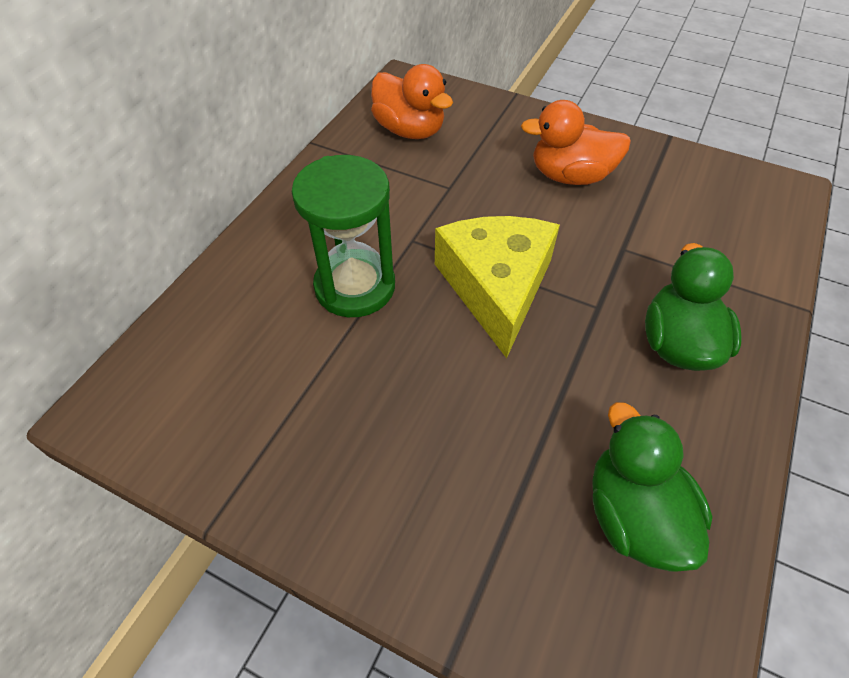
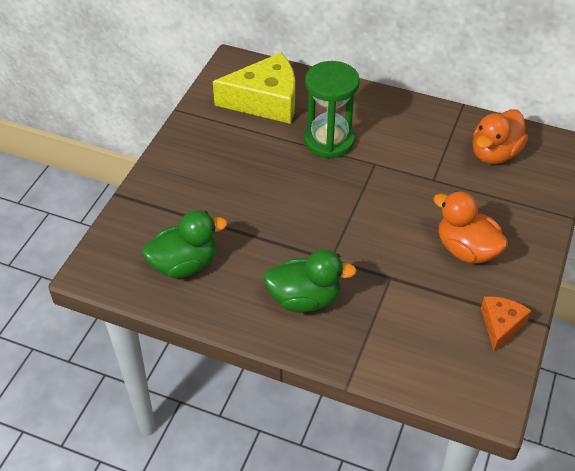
camera: 85 degrees right, 5 degrees down
yellow cheese [435,216,560,358] -> yellow cheese moved to [213,53,295,124]
orange duck [521,100,631,185] -> orange duck turned 45 degrees counterclockwise [433,191,508,263]
none -> orange cheese [481,296,532,351]

